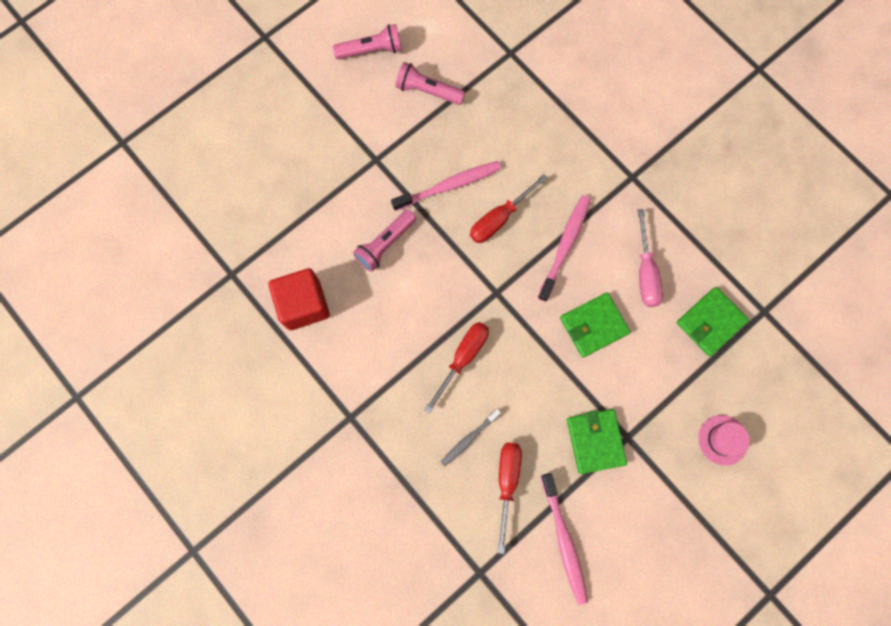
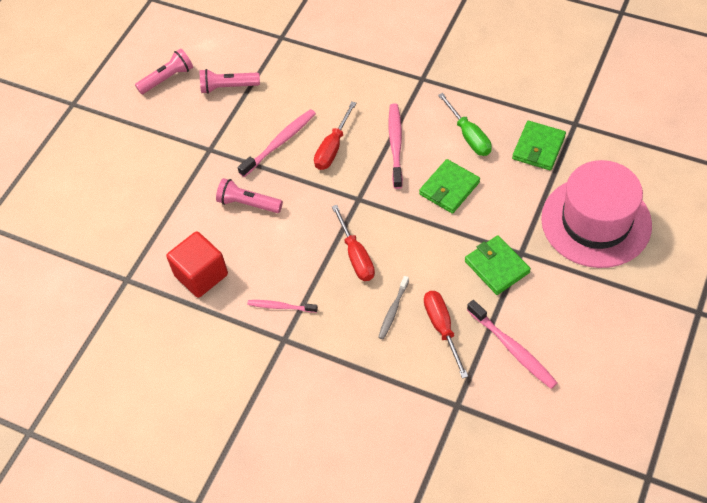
camera: 20 degrees left, 20 degrees down
pink flashlight [353,209,416,272] -> pink flashlight turned 90 degrees clockwise [216,178,283,213]
red screwdriver [424,322,489,414] -> red screwdriver turned 150 degrees clockwise [332,205,375,281]
pink screwdriver [638,209,663,307] -> green screwdriver [438,93,492,156]
pink hat [698,415,750,466] -> pink hat [541,160,652,268], size x2.45
none -> pink toothbrush [247,300,318,313]

